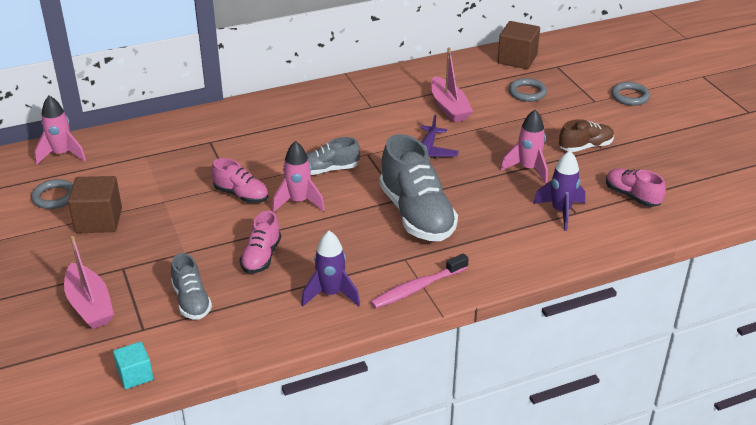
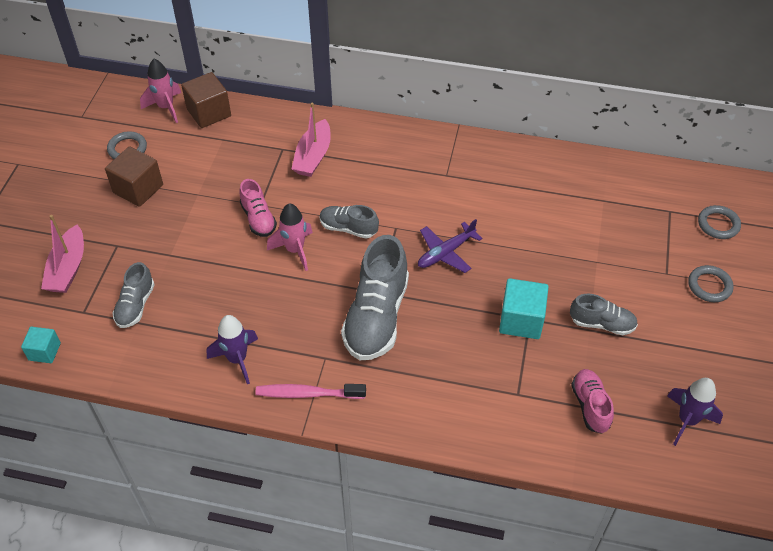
camera: 35 degrees right, 15 degrees up
pink shoe [240,211,281,274] -> none
pink boat [431,47,473,122] -> pink boat moved to [292,103,331,177]
brown cube [497,21,540,69] -> brown cube moved to [181,72,231,128]
pink rocket [500,110,548,184] -> turquoise cube [499,278,549,339]
grey ring [509,78,547,102] -> grey ring moved to [698,205,741,239]
purple rocket [533,151,585,231] -> purple rocket moved to [667,378,723,446]
brown shoe [559,119,614,152] -> grey shoe [570,294,638,335]

